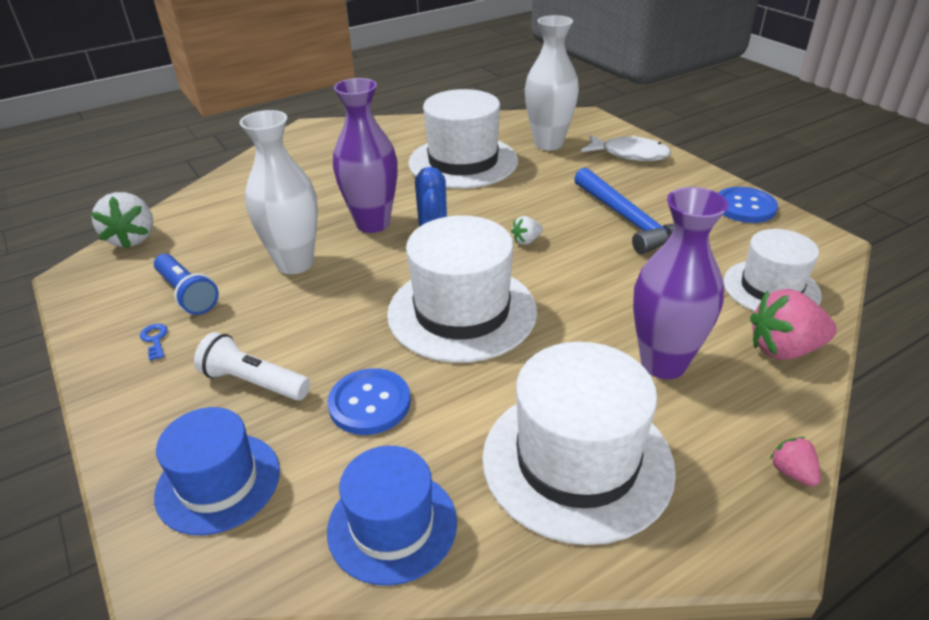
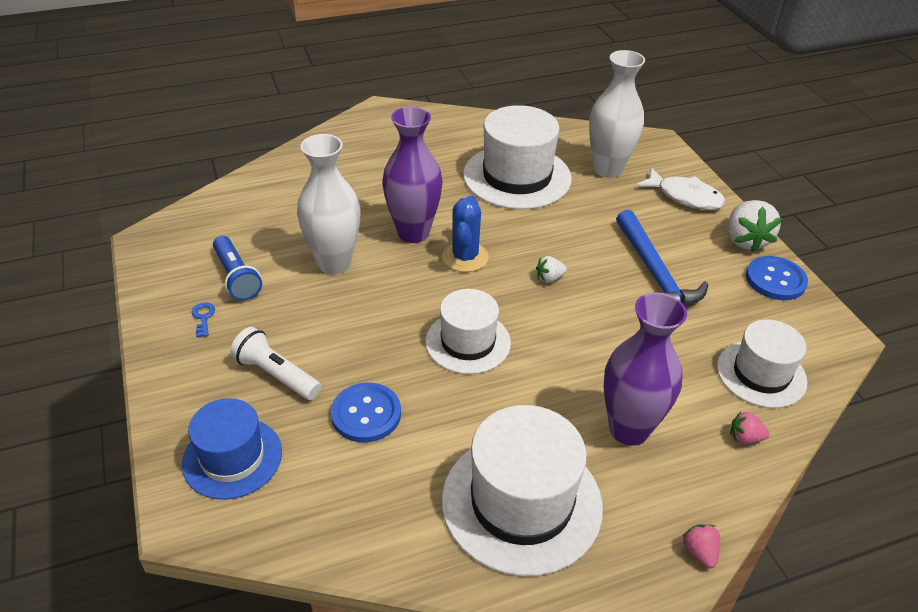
camera: 10 degrees right, 5 degrees up
white strawberry [91,192,153,249] -> white strawberry moved to [728,200,782,252]
blue hat [327,446,457,586] -> none
white hat [387,215,537,363] -> white hat [425,289,511,374], size x0.63
pink strawberry [750,289,837,360] -> pink strawberry [730,412,770,444], size x0.50

